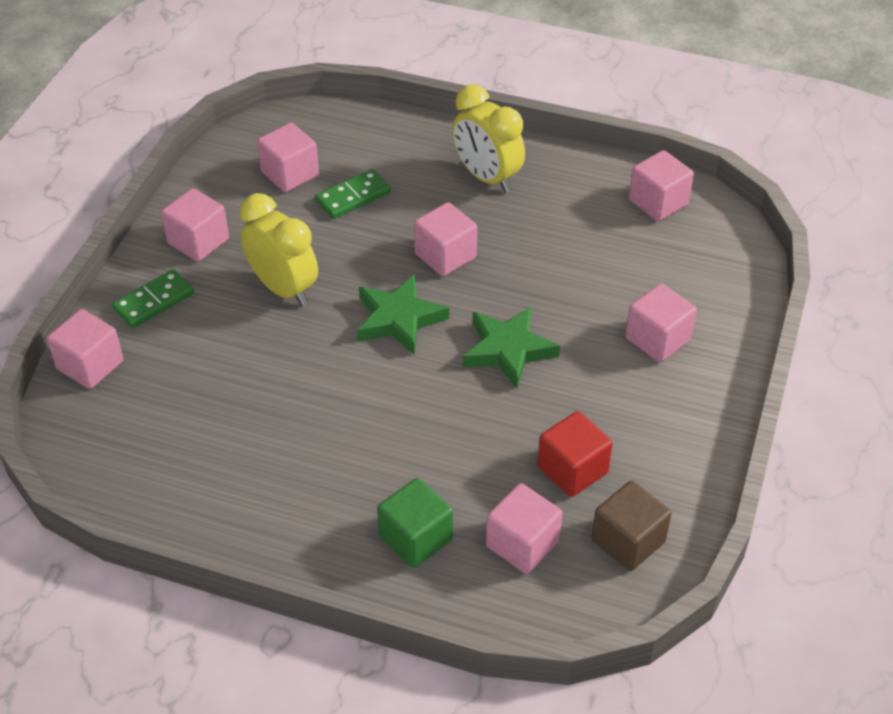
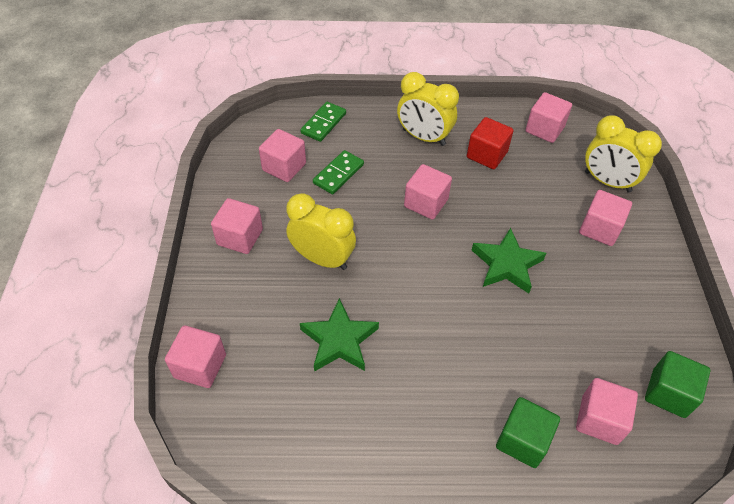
camera: 20 degrees left, 5 degrees up
green domino [112,269,194,328] -> green domino moved to [300,102,346,142]
green star [357,274,449,354] -> green star moved to [300,298,379,372]
red cube [537,411,613,497] -> red cube moved to [467,117,514,169]
brown cube [592,481,672,571] -> green cube [645,351,711,418]
none -> yellow clock [585,115,662,193]

